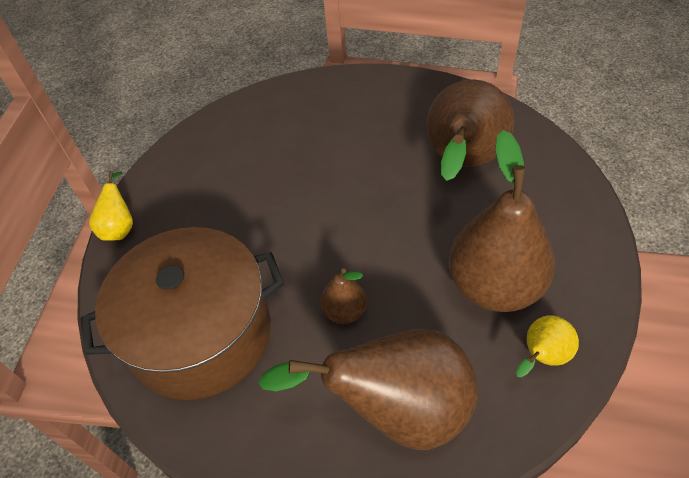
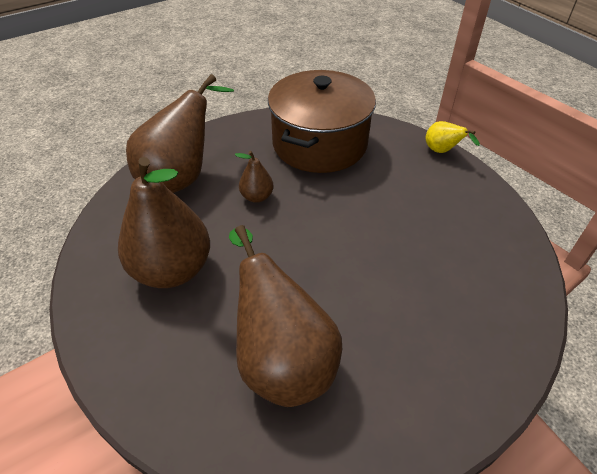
camera: 130 degrees right, 5 degrees down
yellow pear [516,315,579,377] -> none

